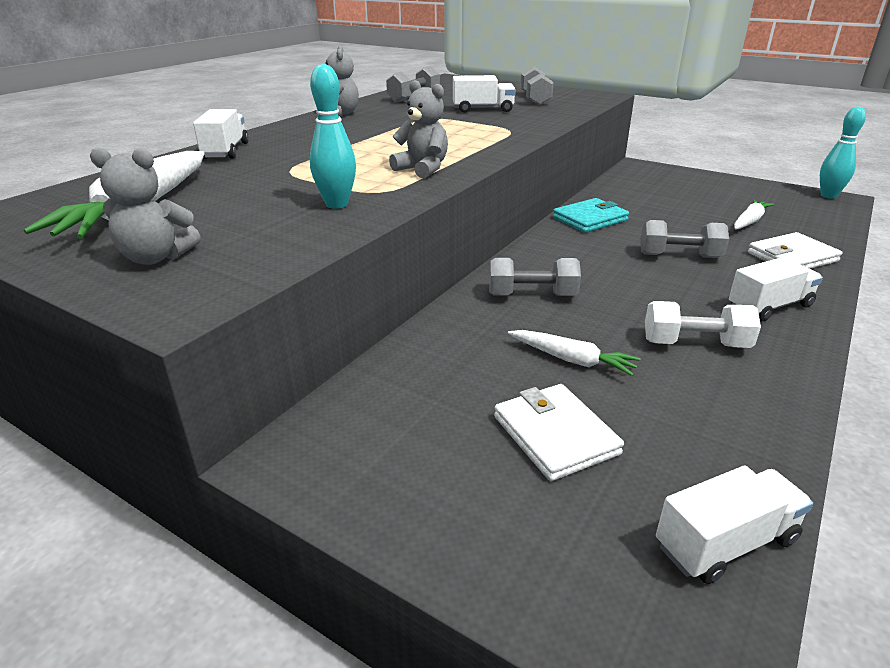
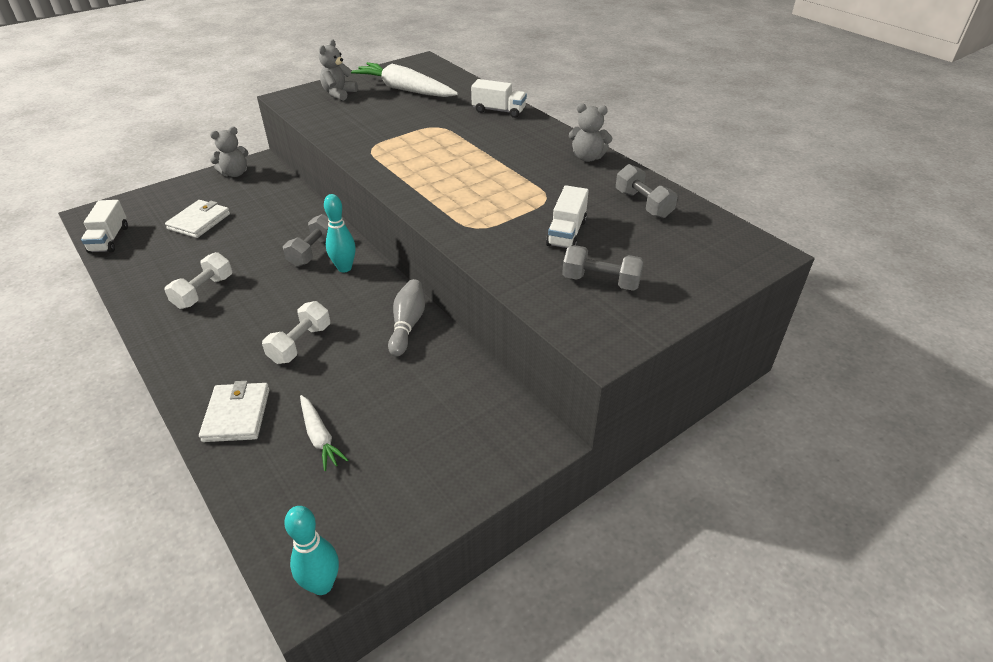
camera: 110 degrees right, 10 degrees up
turquoise bowling pin [310,64,356,209] -> turquoise bowling pin moved to [324,194,356,273]
grey teddy bear [389,80,448,178] -> grey teddy bear moved to [210,127,248,177]
white wallet [494,384,624,481] -> white wallet turned 60 degrees counterclockwise [165,200,230,238]
white carrot [508,330,641,376] -> none
turquoise wallet [553,198,629,233] -> grey bowling pin [388,279,425,357]
grey dumbbell [640,220,729,258] -> white dumbbell [262,301,330,364]
white truck [729,258,823,321] -> none

